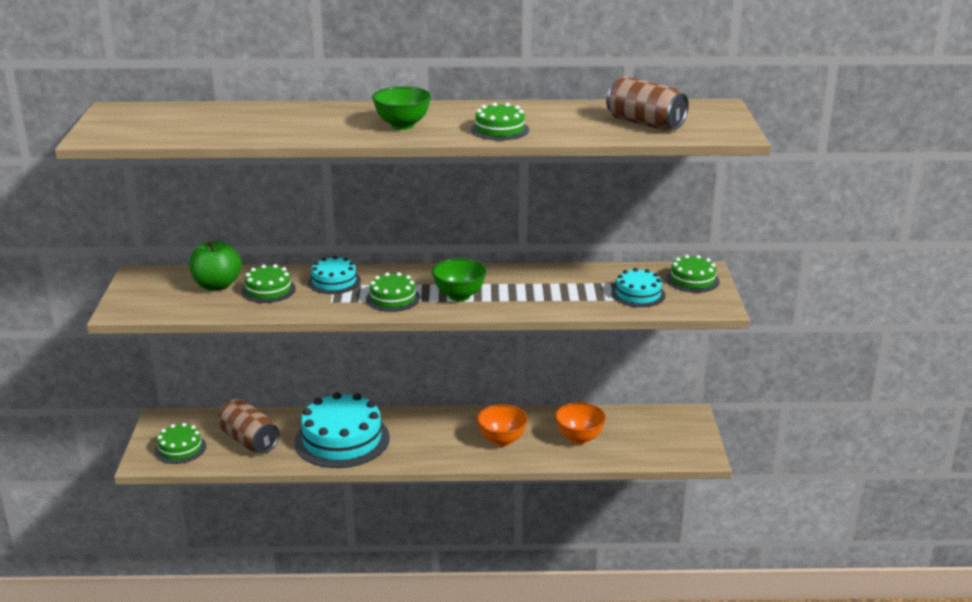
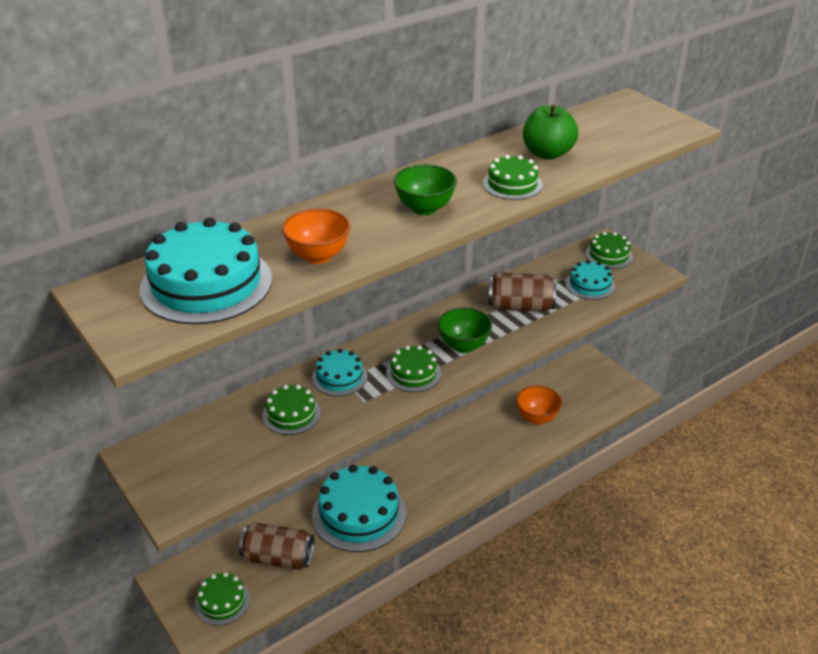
camera: 35 degrees left, 10 degrees up
green apple [189,240,241,291] -> green apple moved to [523,104,578,160]
orange bowl [477,404,528,447] -> orange bowl moved to [282,208,350,264]
brown can [606,76,689,131] -> brown can moved to [488,272,556,312]
none -> turquoise cake [139,217,272,324]

